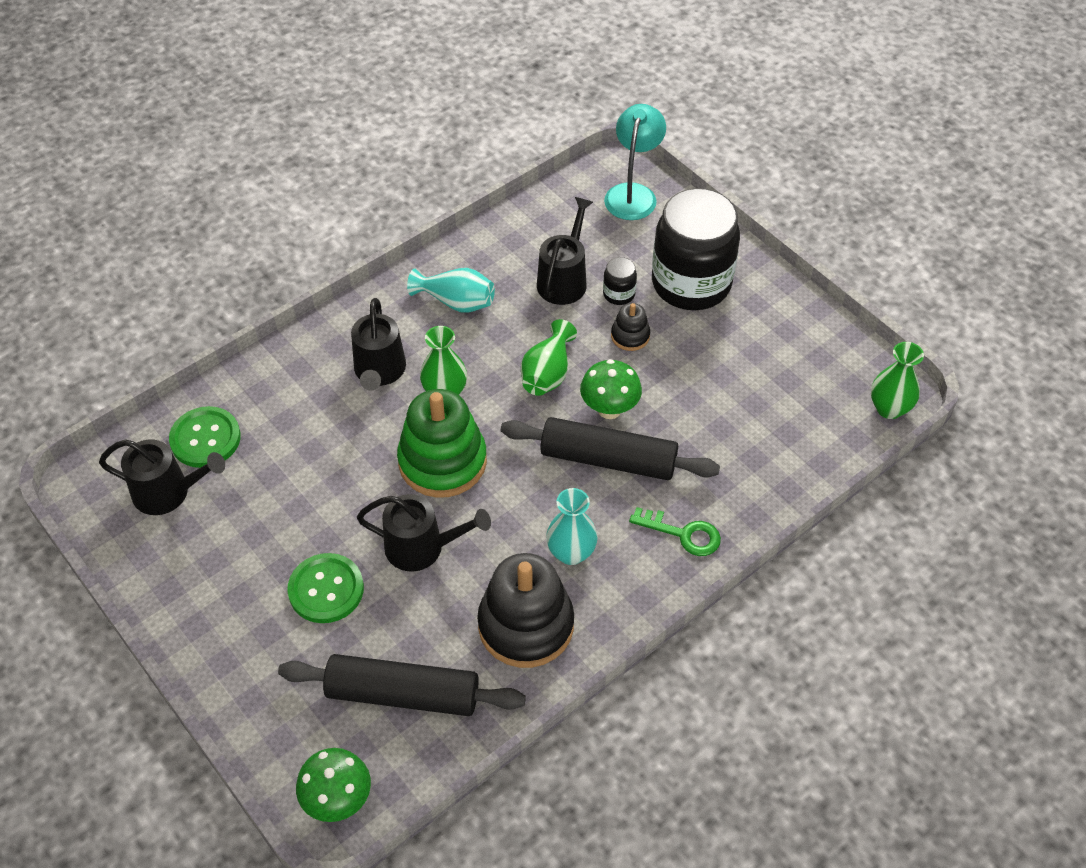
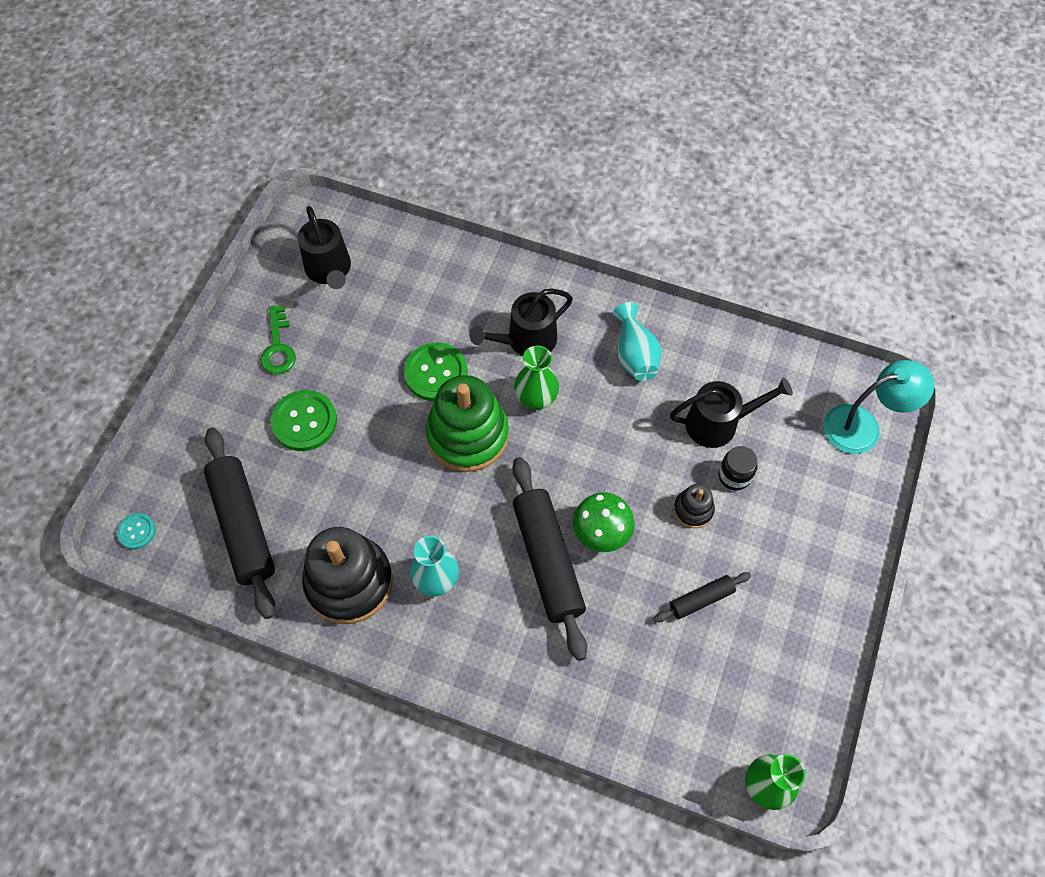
camera: 60 degrees right, 10 degrees up
green button [169,406,241,468] -> green button moved to [404,342,468,401]
green mushroom [296,748,371,822] -> turquoise button [117,513,156,549]
black watering can [357,494,491,572] -> none
green vase [521,319,577,396] -> none
green key [629,507,721,556] -> green key moved to [260,306,296,374]
black jar [652,188,740,310] -> none
none -> black rolling pin [654,572,751,622]

